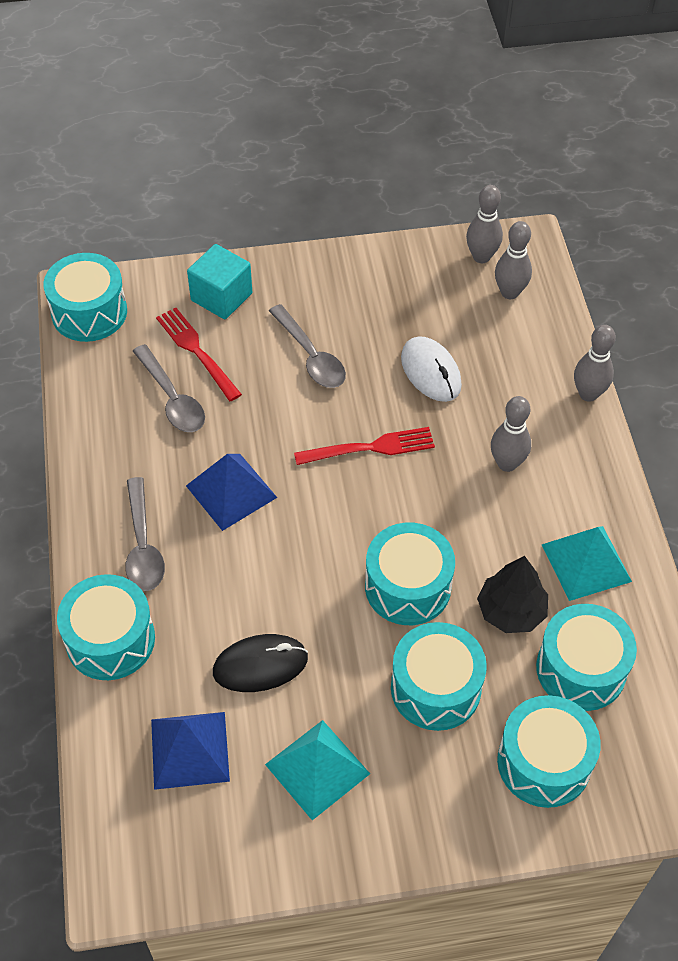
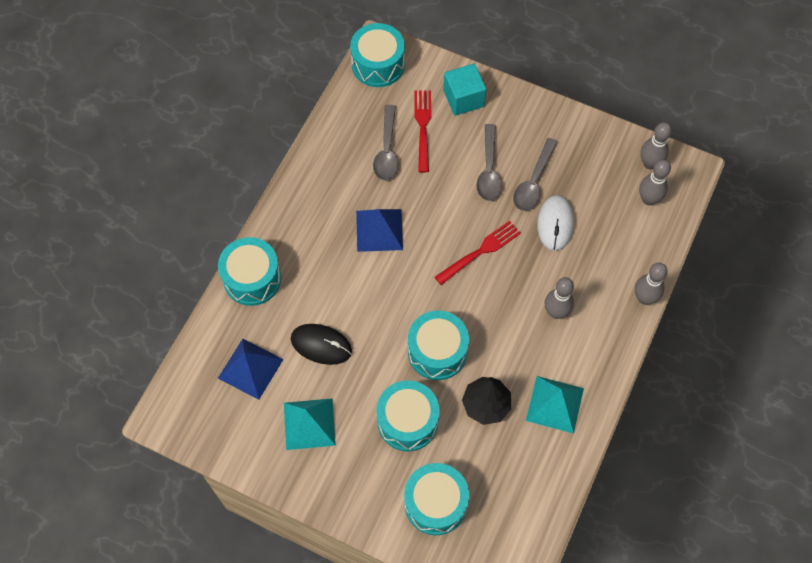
camera: 35 degrees right, 10 degrees up
grey spoon [125,477,165,591] -> grey spoon moved to [513,138,558,211]
red fork [294,427,435,465] -> red fork turned 60 degrees counterclockwise [435,221,521,285]
turquoise drum [536,604,637,711] -> none

